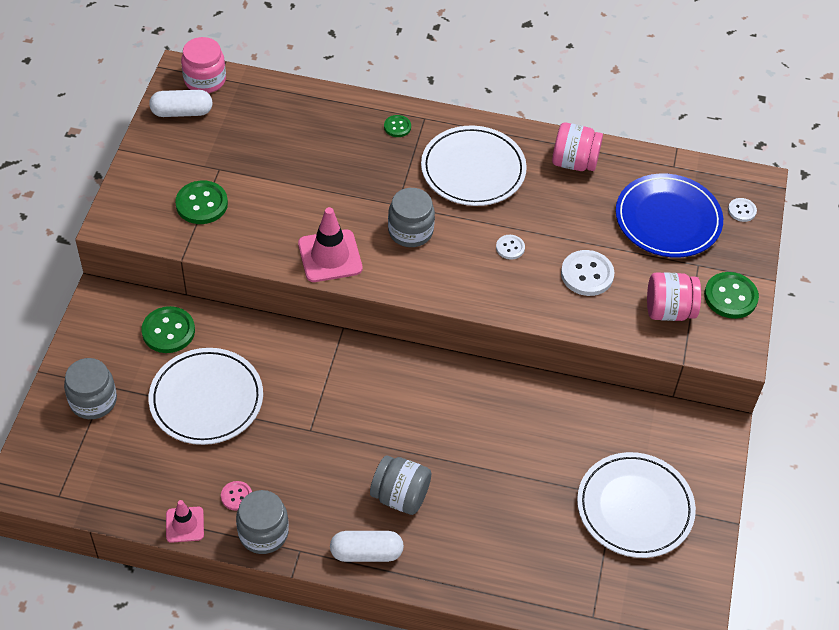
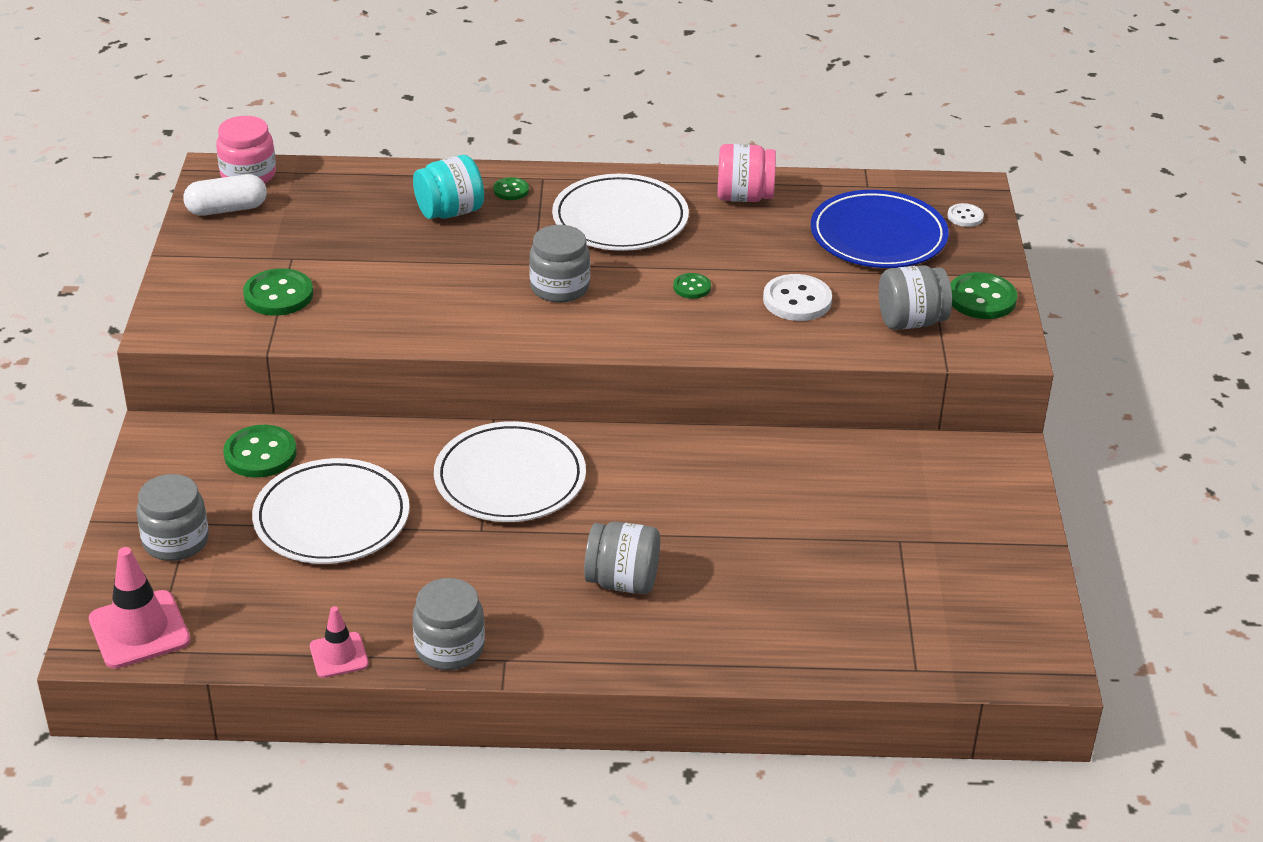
camera: 10 degrees left, 15 degrees down
pink button [221,481,252,511] -> none
pink traffic cone [298,207,362,282] -> pink traffic cone moved to [89,547,190,669]
white capsule [330,531,404,562] -> none
white button [496,235,525,260] -> green button [673,273,711,299]
white plate [577,452,696,558] -> white plate moved to [434,421,586,522]
pink jar [647,272,701,321] -> grey jar [879,265,952,330]
none -> turquoise jar [413,155,484,219]

